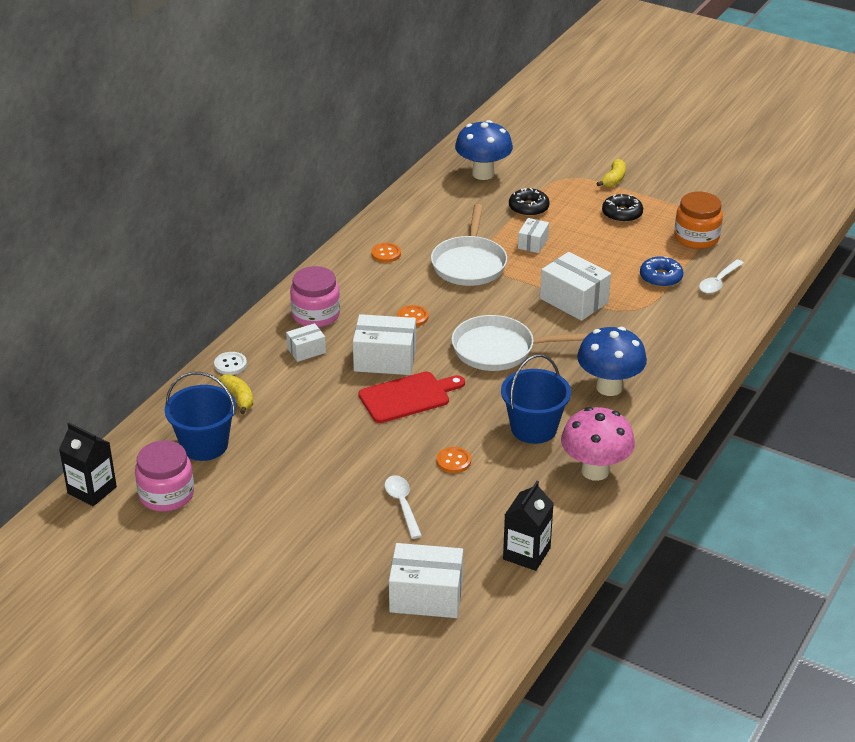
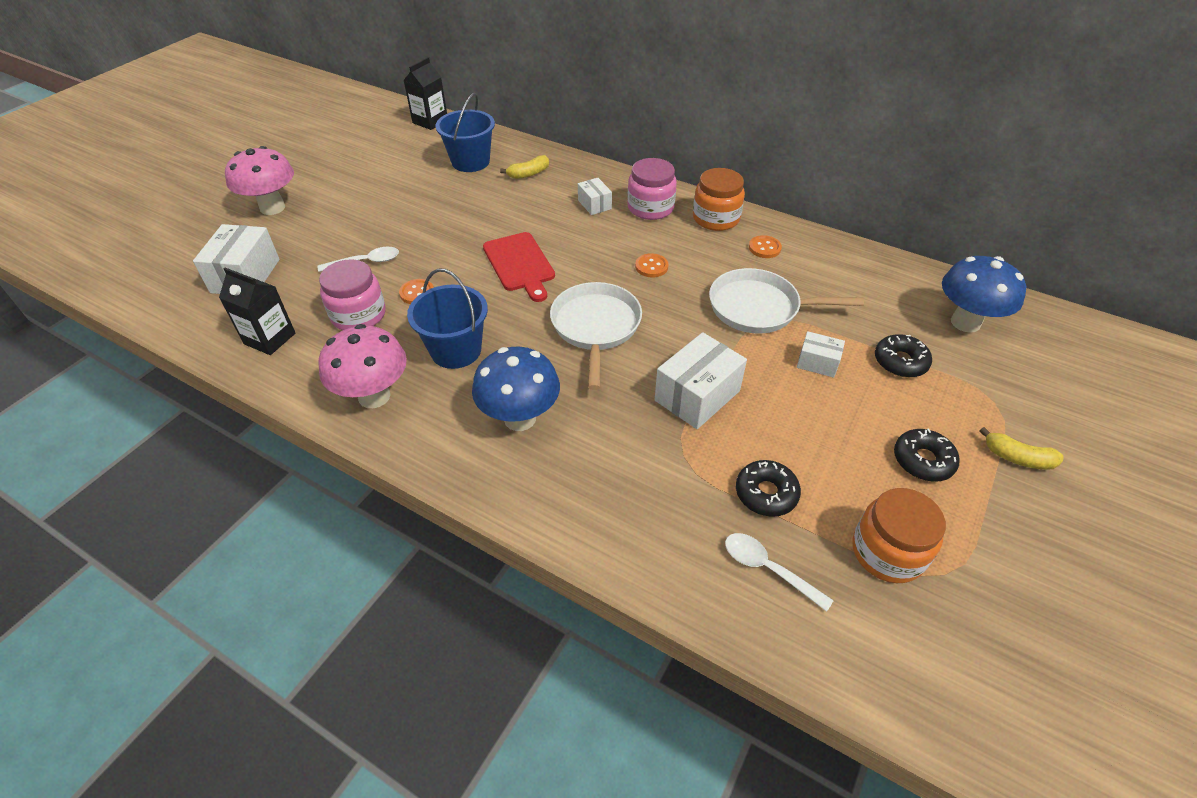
camera: 90 degrees right, 10 degrees up
pink jar [135,440,194,512] -> pink jar moved to [319,259,386,330]
white button [214,352,247,375] -> none
white box [353,314,416,375] -> none
blue donut [640,256,683,287] -> black donut [736,460,801,517]
none -> pink mushroom [225,146,294,215]
none -> orange jar [693,168,745,231]

